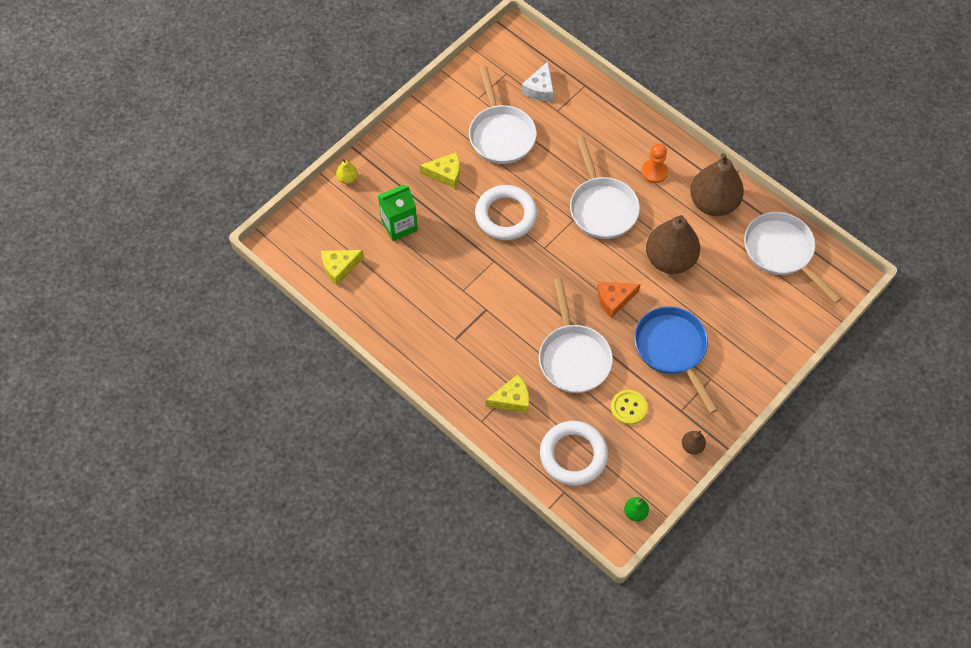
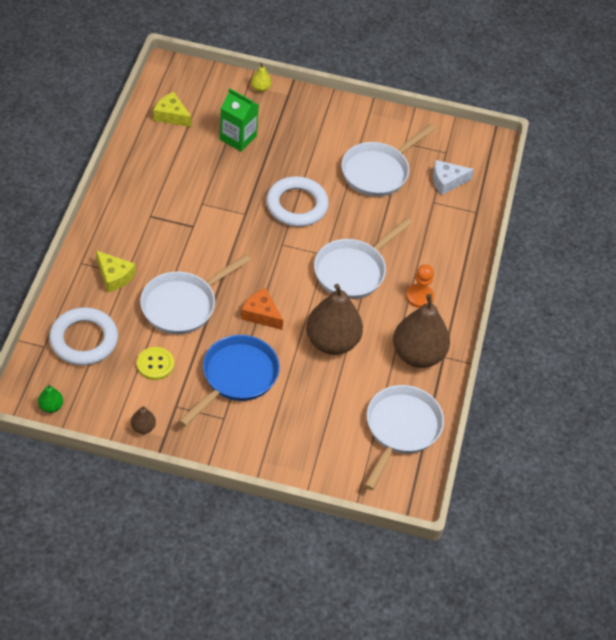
camera: 55 degrees right, 10 degrees down
yellow cheese [420,152,460,189] -> none

